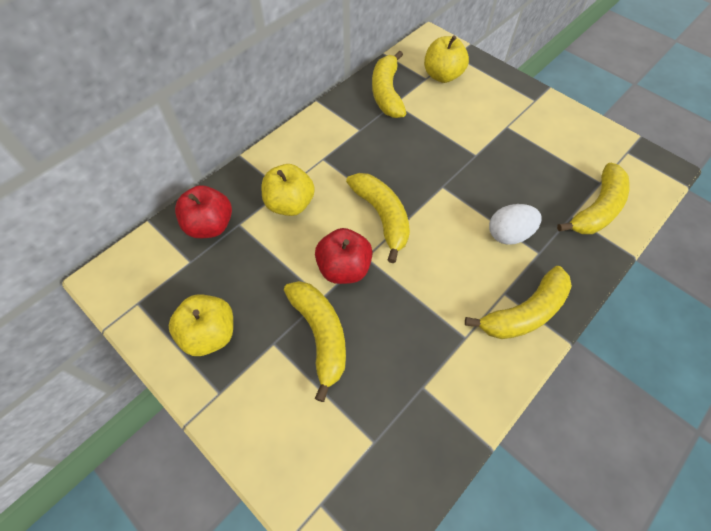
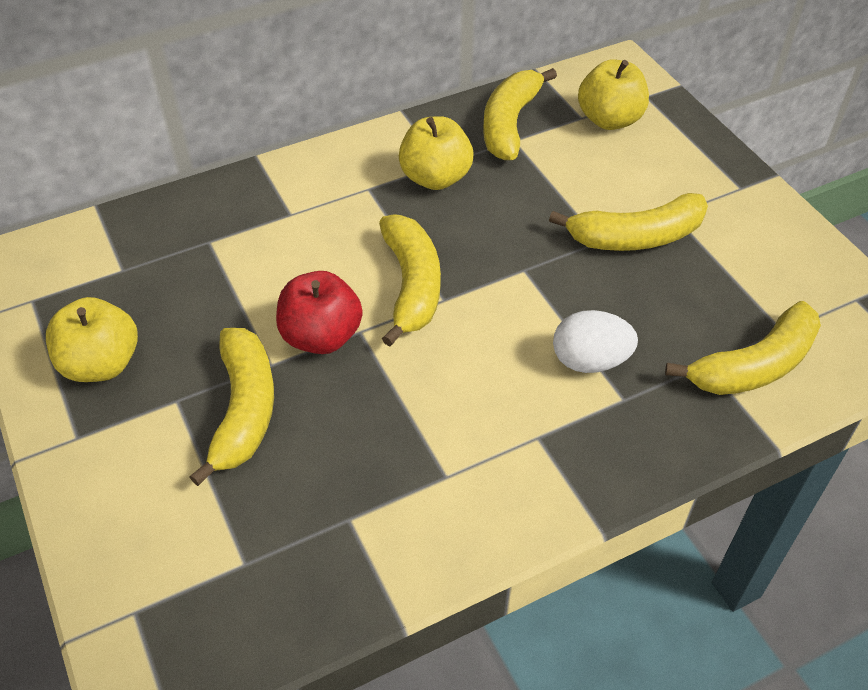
camera: 20 degrees right, 10 degrees down
red apple [175,185,232,238] -> none
yellow apple [262,164,315,216] -> yellow apple moved to [399,116,474,190]
yellow banana [465,266,572,339] -> yellow banana moved to [549,193,708,251]

